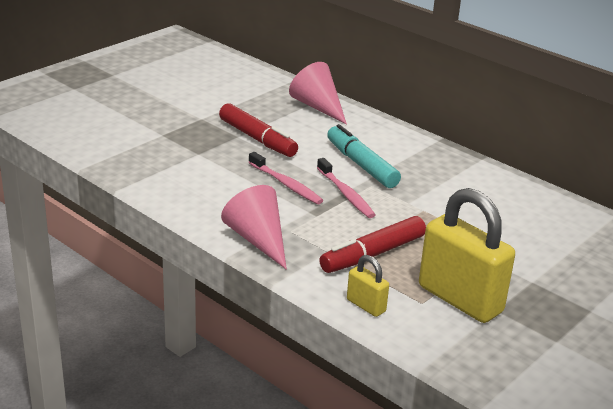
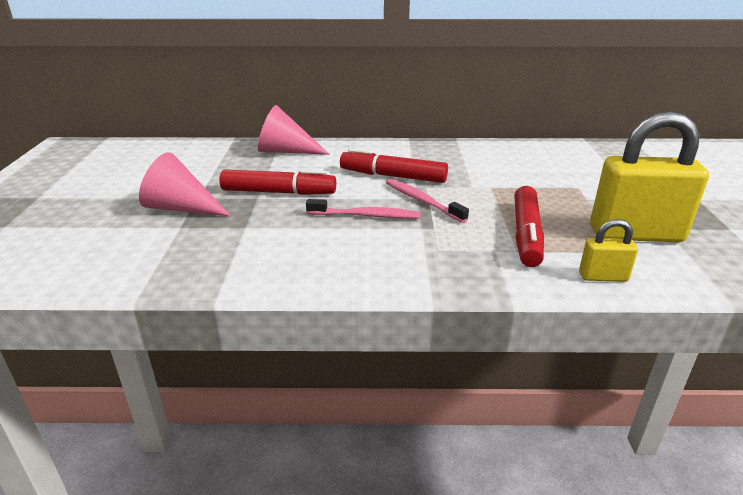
camera: 40 degrees left, 0 degrees up
pink cone [221,185,287,270] -> pink cone moved to [139,152,231,216]
pink toothbrush [317,158,375,218] -> pink toothbrush turned 150 degrees counterclockwise [386,179,469,223]
turquoise marker [327,124,401,188] -> red marker [340,148,448,183]

